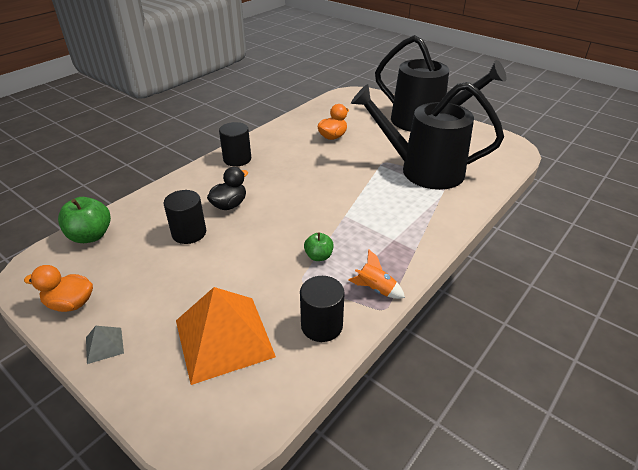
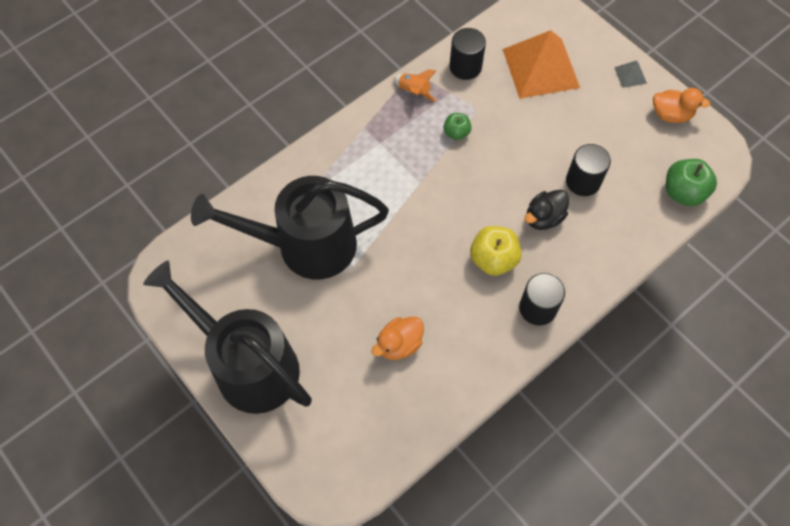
camera: 170 degrees left, 25 degrees up
black watering can [351,82,504,190] -> black watering can turned 150 degrees clockwise [191,176,389,279]
none -> yellow apple [470,226,522,276]

